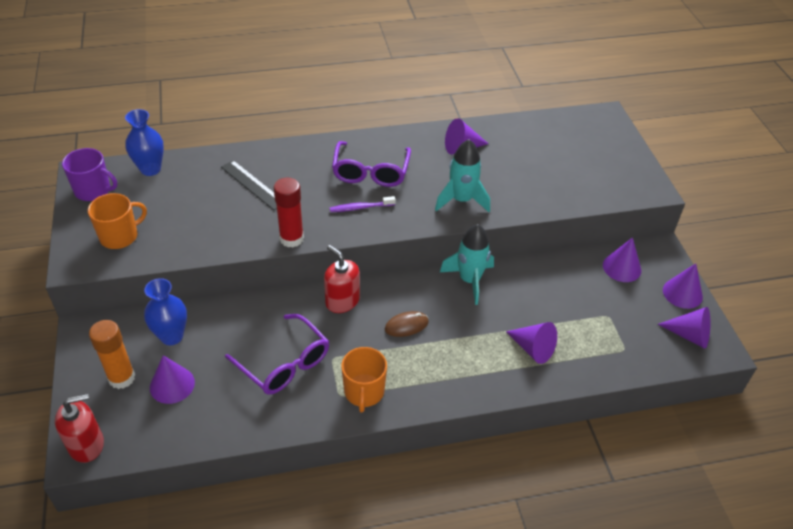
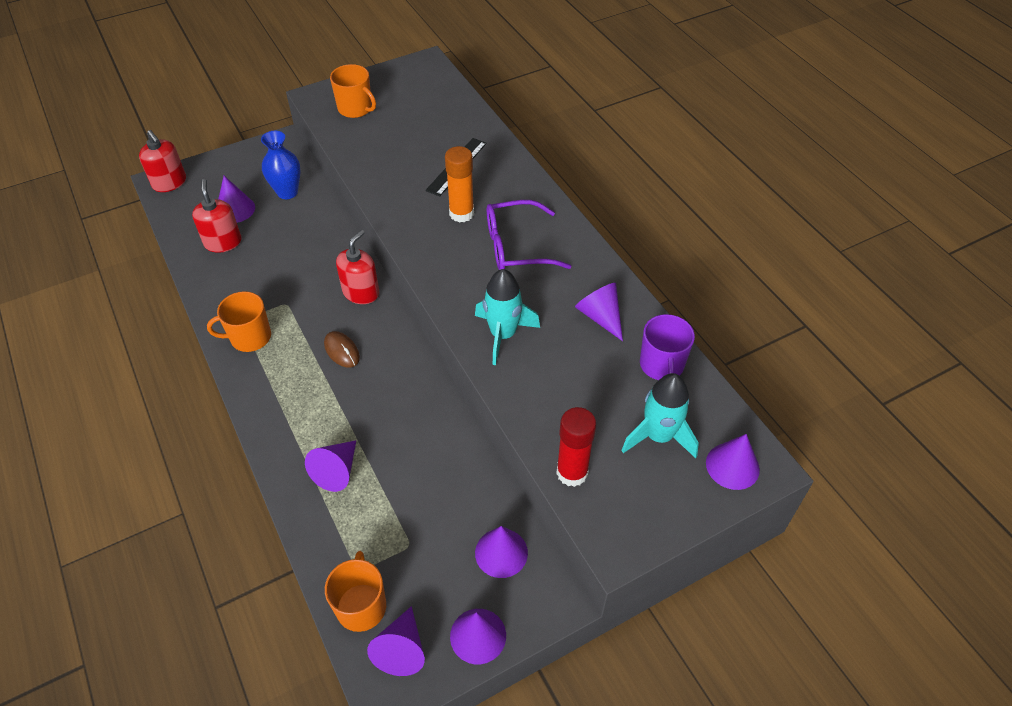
camera: 75 degrees right, 5 degrees up
purple mug [62,148,117,201] -> purple mug moved to [640,314,695,380]
orange glue stick [89,320,135,389] -> orange glue stick moved to [445,146,474,223]
blue vase [125,109,164,176] -> none
purple glasses [225,314,329,395] -> none
red glue stick [274,178,304,248] -> red glue stick moved to [556,407,596,487]
purple toothbrush [330,196,396,212] -> none
turquoise rocket [440,224,494,305] -> turquoise rocket moved to [621,373,699,458]
none -> red soap dispenser [192,179,242,253]
none -> orange mug [325,551,386,632]
none -> purple cone [706,434,760,490]

